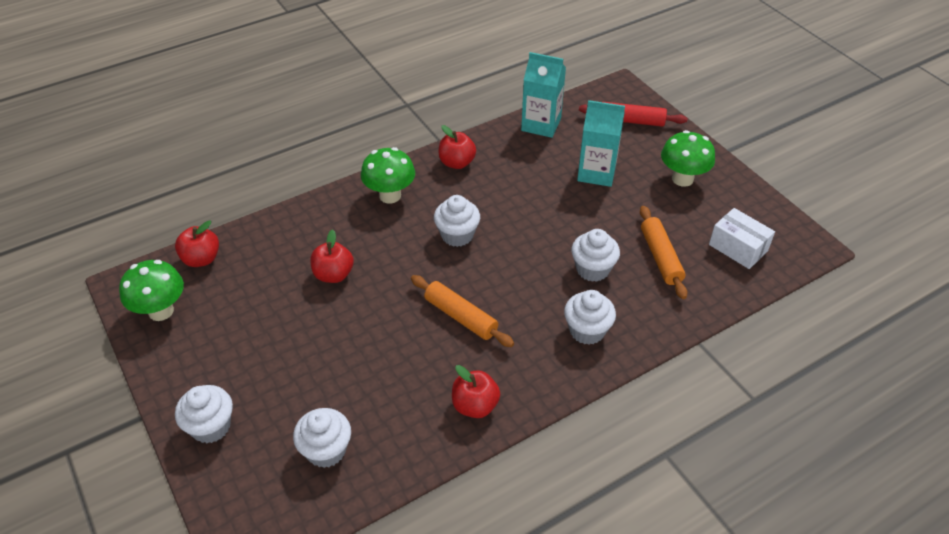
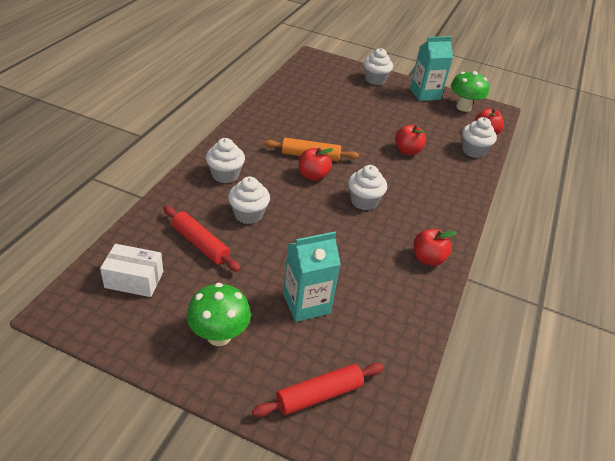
camera: 140 degrees right, 5 degrees down
white cupcake [293,408,351,468] -> white cupcake moved to [462,117,497,158]
green mushroom [361,147,415,203] -> none
red apple [452,365,500,418] -> red apple moved to [299,148,334,181]
turquoise carton [521,52,566,138] -> turquoise carton moved to [410,36,453,101]
orange rolling pin [640,206,688,299] -> red rolling pin [164,206,241,272]

